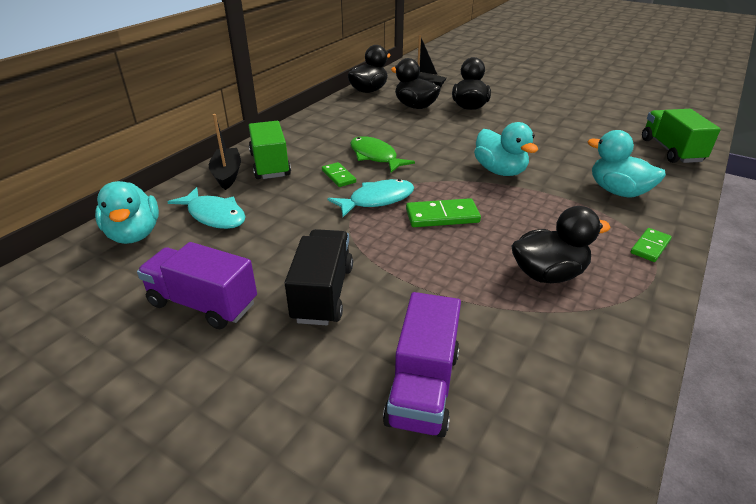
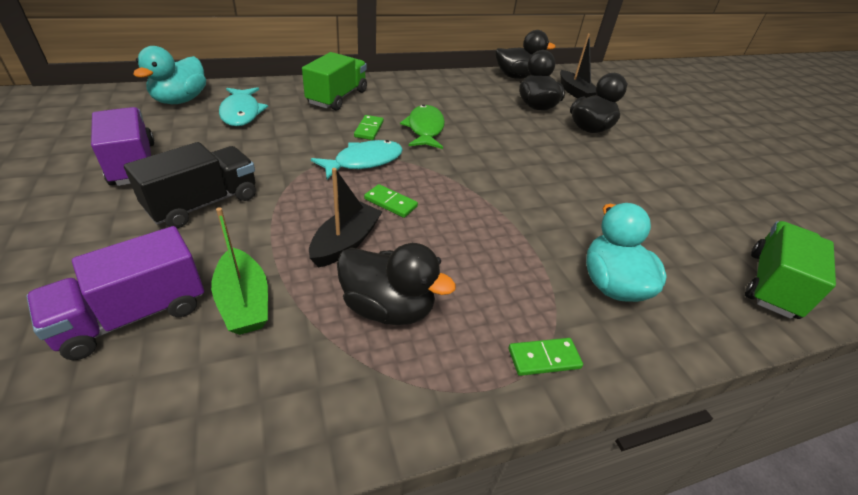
camera: 35 degrees right, 5 degrees up
black boat [209,114,241,190] -> black boat moved to [309,168,383,268]
turquoise fish [328,179,414,217] -> turquoise fish turned 45 degrees counterclockwise [311,140,403,179]
green domino [406,198,481,227] -> green domino [364,184,418,218], size x0.65
turquoise duck [474,122,538,176] -> none
none -> green boat [211,207,268,335]

